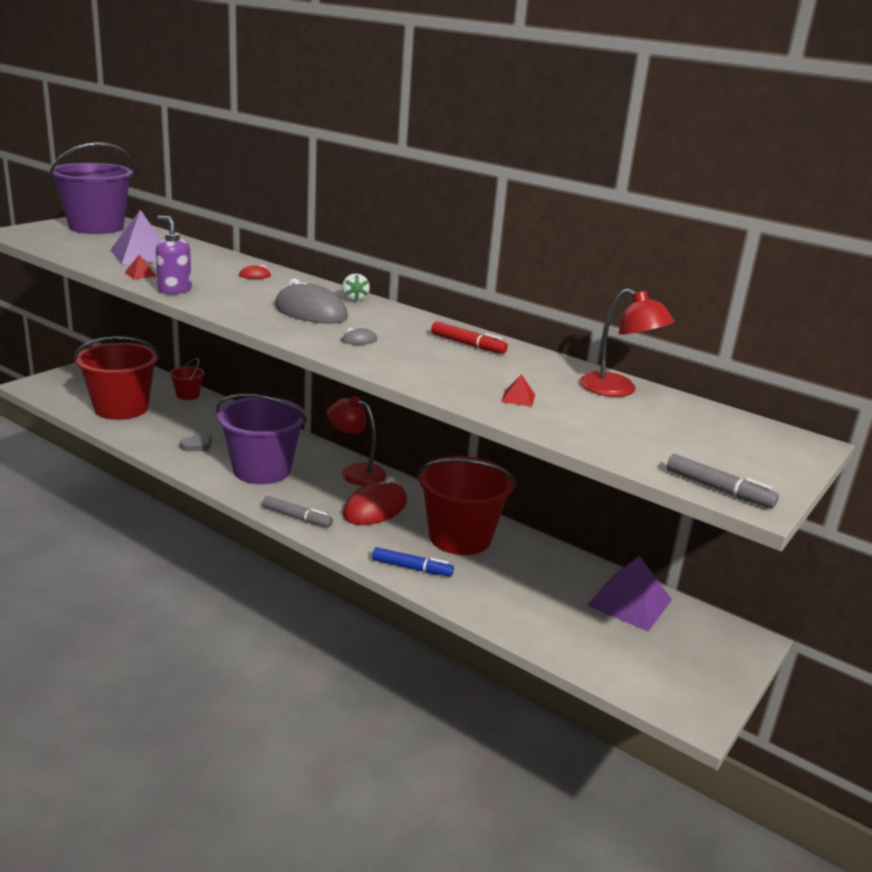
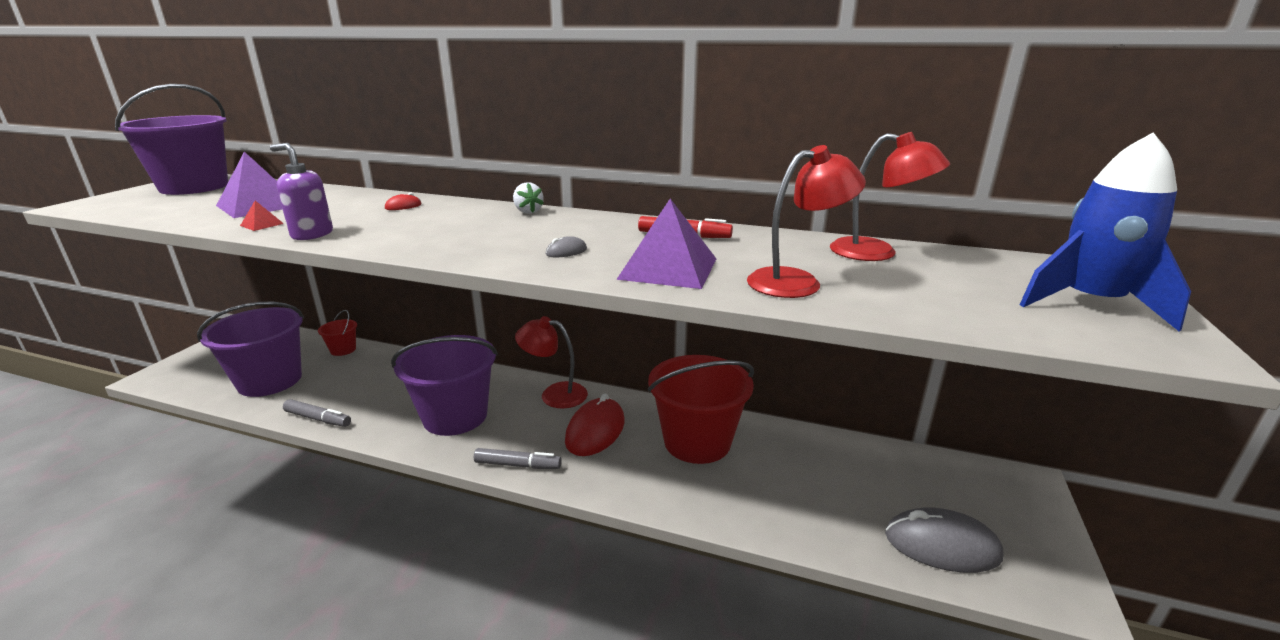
camera: 15 degrees left, 0 degrees up
red bucket [74,336,160,420] -> purple bucket [197,302,304,397]
grey heart [180,432,212,451] -> none
grey mouse [275,279,348,324] -> grey mouse moved to [885,508,1003,573]
blue marker [372,547,454,577] -> none
red pyramid [501,374,535,407] -> red lamp [747,145,866,298]
purple pyramid [587,556,672,631] -> purple pyramid moved to [616,199,716,289]
grey marker [667,454,779,508] -> grey marker moved to [283,399,351,427]
none -> blue rocket [1020,132,1191,332]

